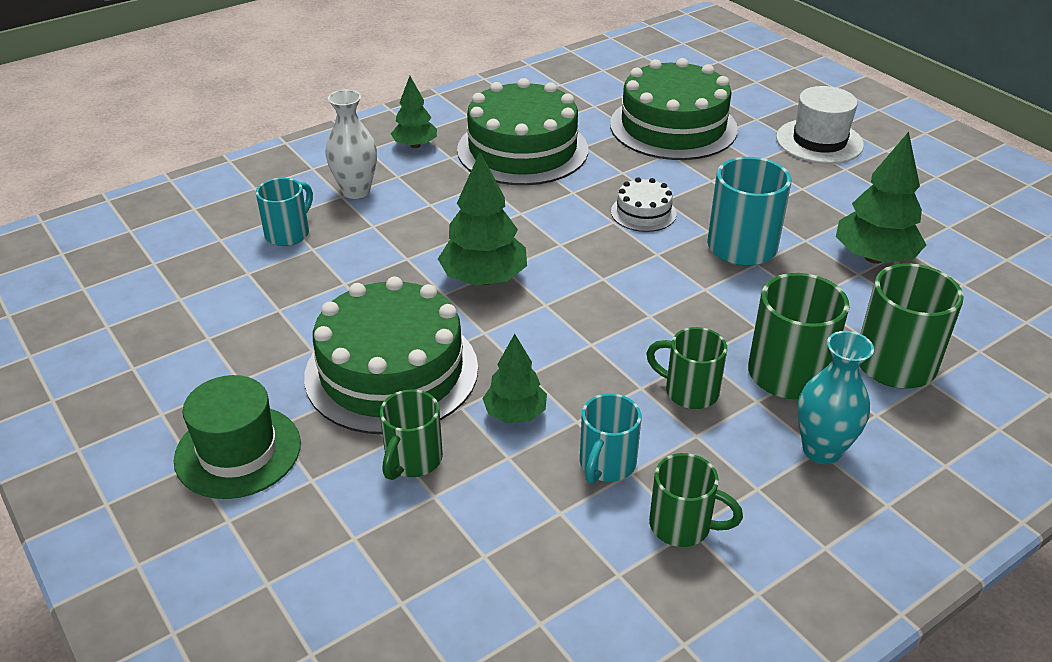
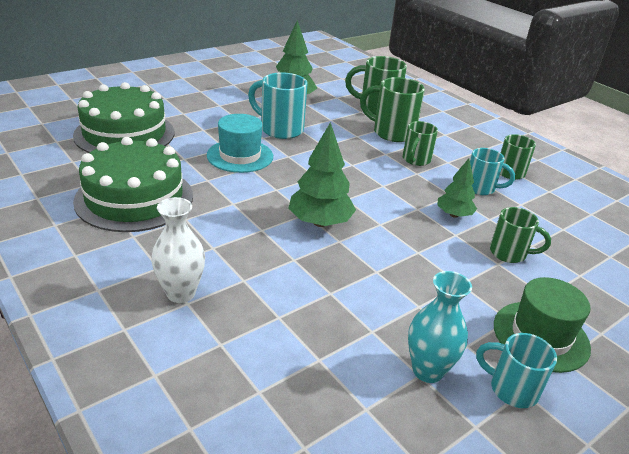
camera: 95 degrees left, 5 degrees down
turquoise mug [256,178,313,246] -> turquoise mug moved to [476,333,557,408]
green cake [304,276,478,434] -> none
green tree [391,76,437,148] -> none
white cake [611,177,676,232] -> turquoise hat [207,114,273,173]
white hat [776,86,864,164] -> none
turquoise vase [797,331,874,464] -> turquoise vase moved to [408,271,472,383]

